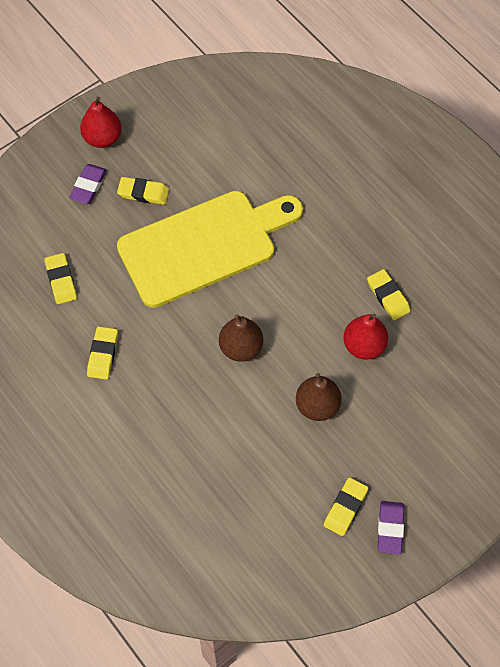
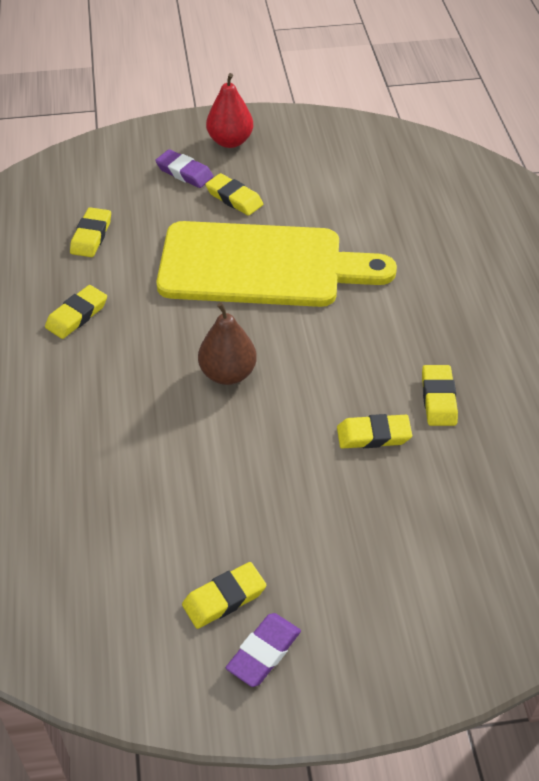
camera: 30 degrees right, 15 degrees down
purple eraser [69,164,107,204] -> purple eraser turned 75 degrees clockwise [155,149,213,188]
brown pear [296,373,341,421] -> none
red pear [343,314,388,360] -> yellow eraser [337,414,412,448]

